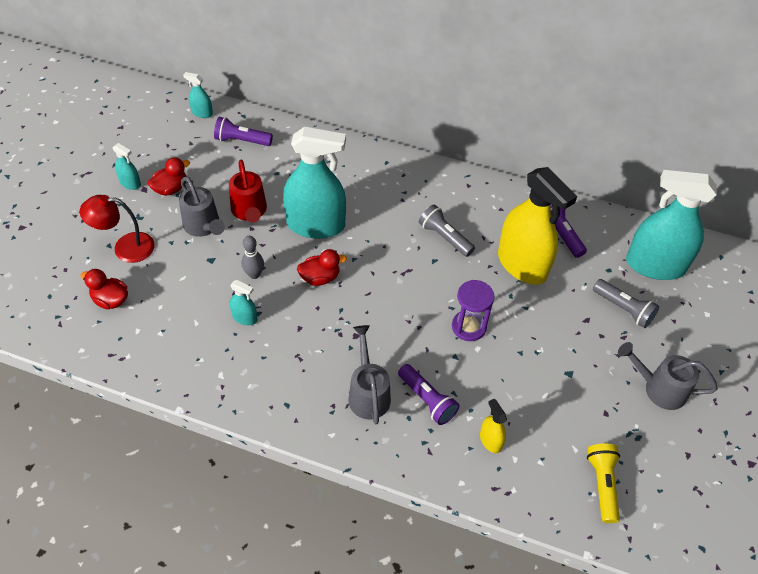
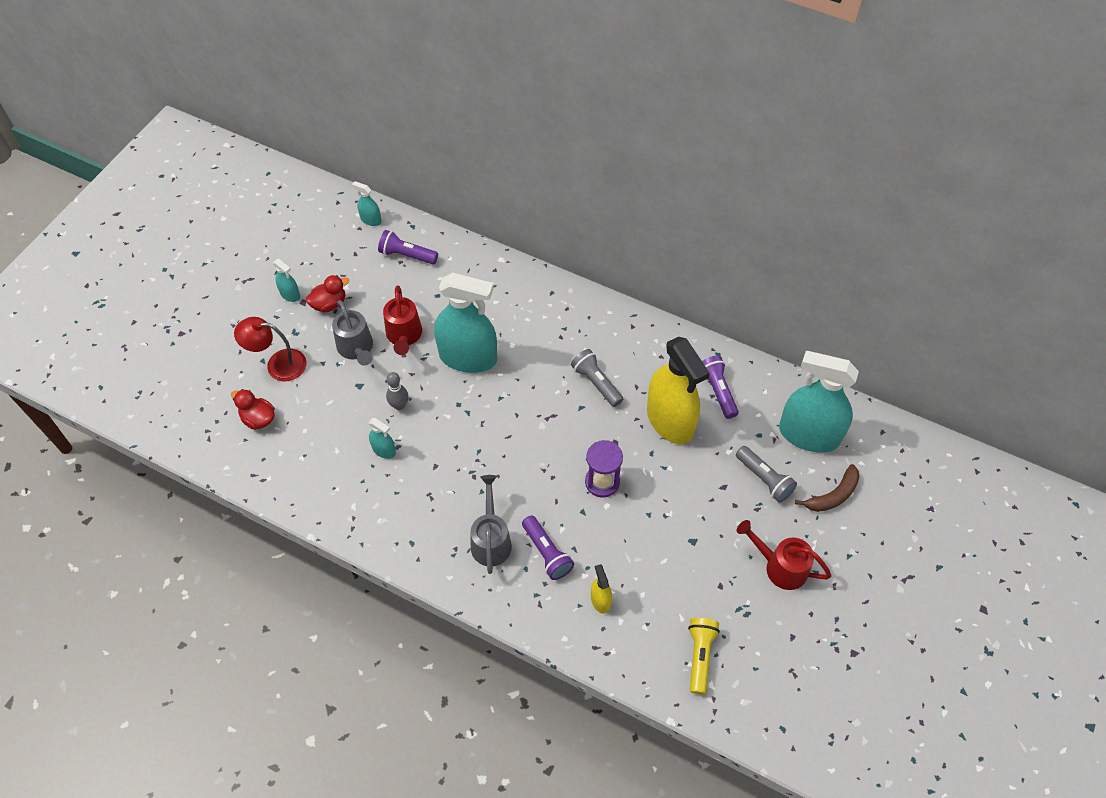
camera: 10 degrees right, 5 degrees up
red duck [297,249,347,286] -> none
grey watering can [618,342,718,410] -> red watering can [737,520,832,590]
none -> brown banana [795,464,860,512]

